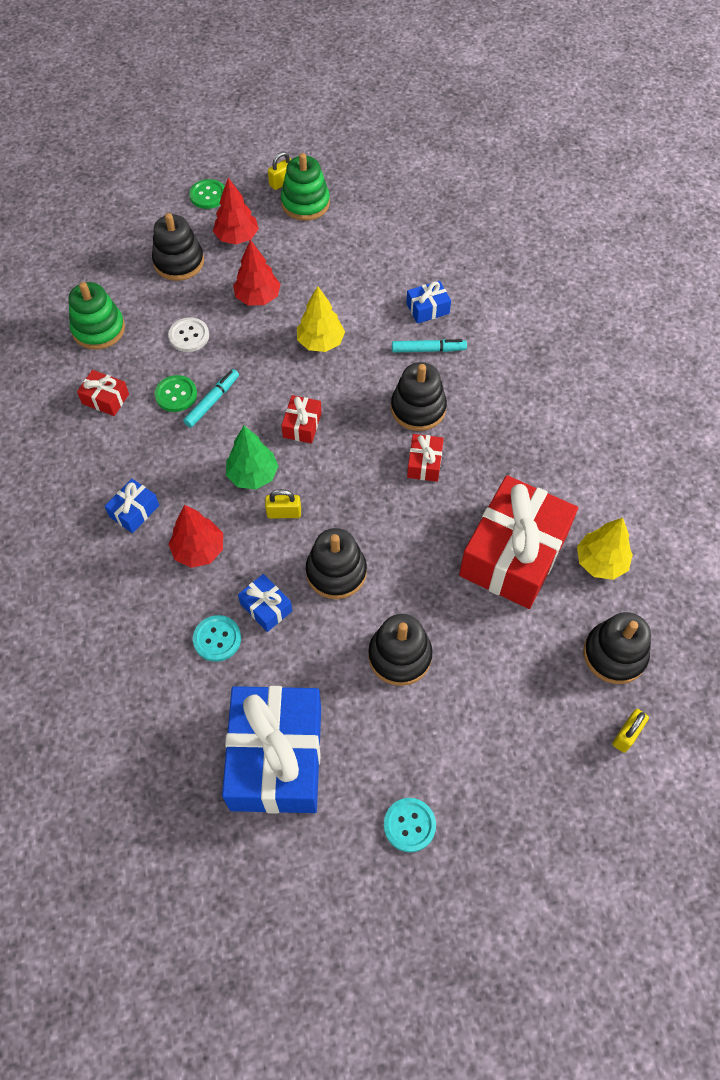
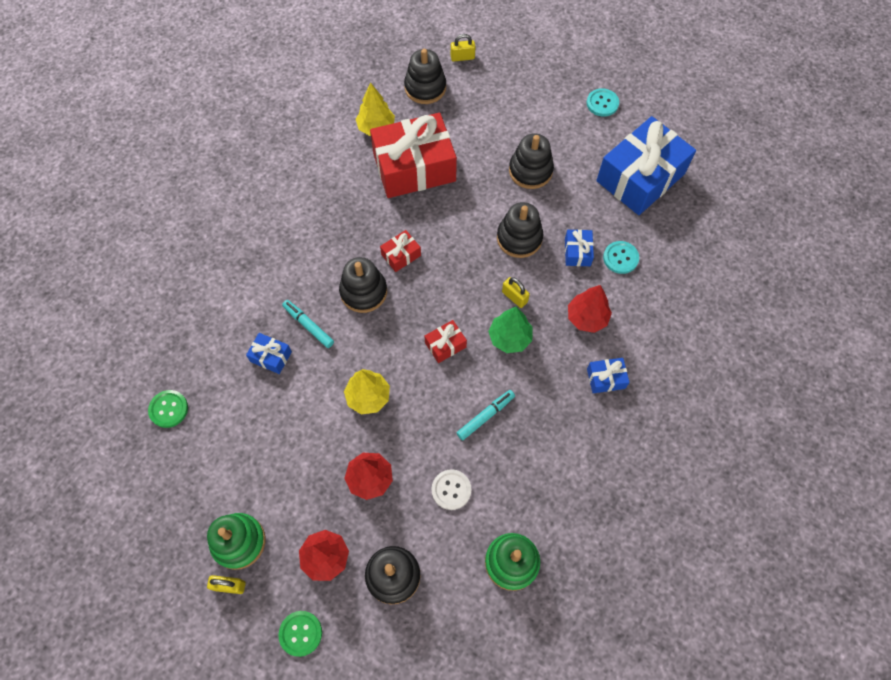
camera: 135 degrees left, 5 degrees up
red gift [77,370,129,416] -> none
green button [155,375,197,412] -> green button moved to [148,390,188,428]
turquoise marker [183,369,239,427] -> turquoise marker turned 150 degrees clockwise [457,390,515,440]

